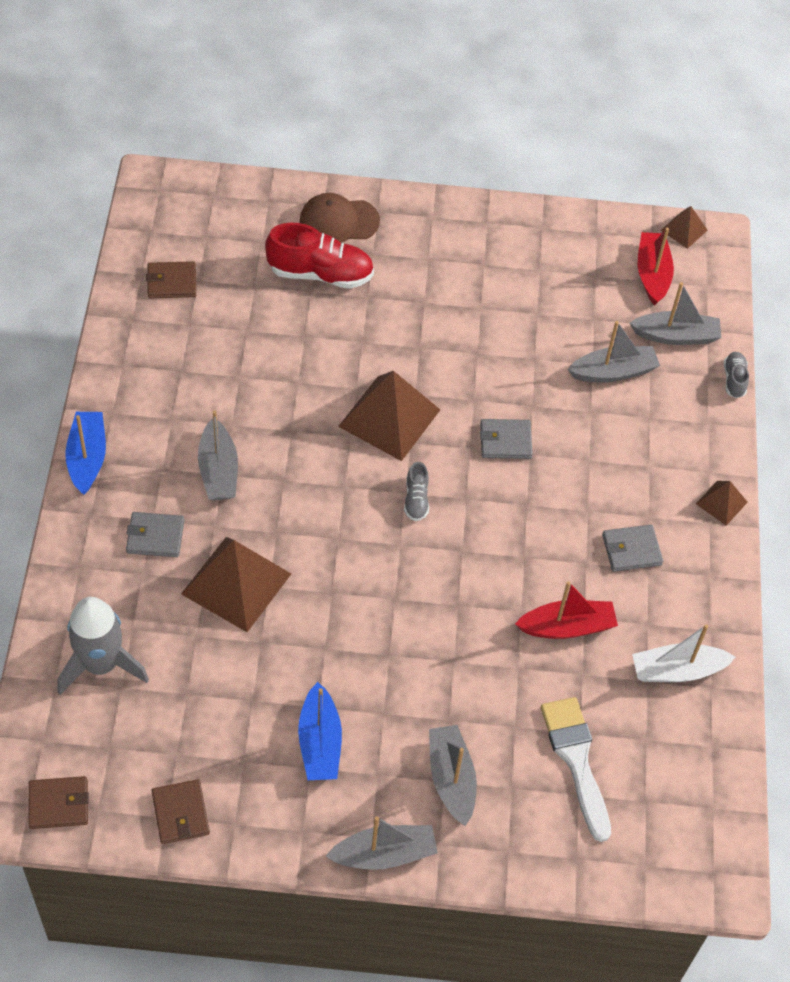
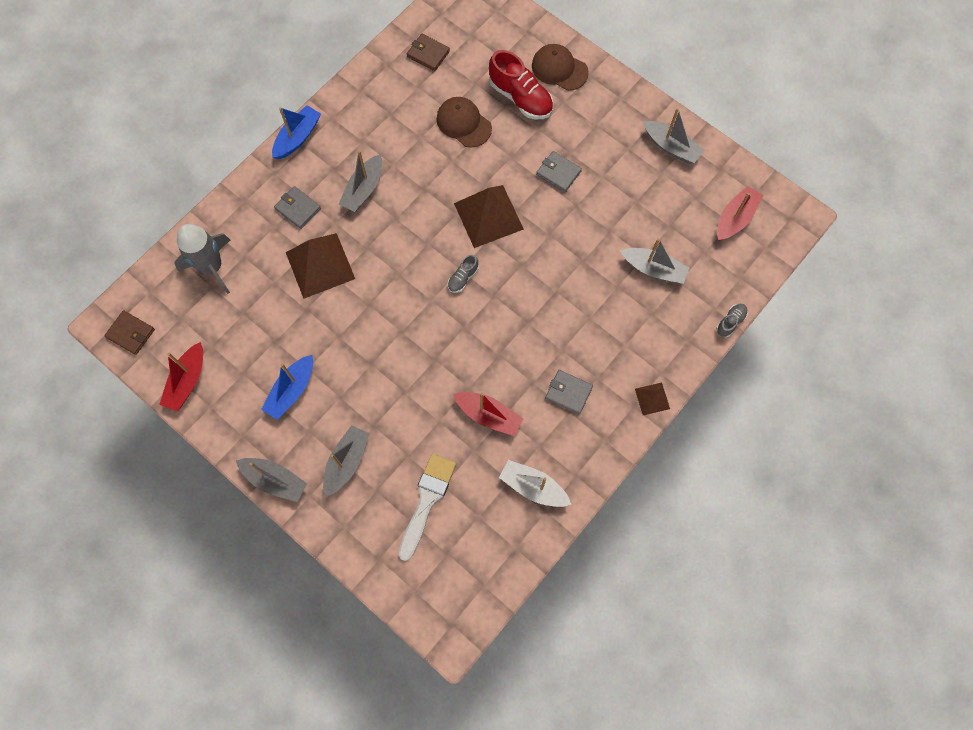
camera: 40 degrees right, 15 degrees up
brown wallet [152,779,210,844] -> red boat [159,342,203,411]
grey wallet [480,419,533,459] -> grey wallet moved to [536,151,582,192]
grey boat [630,282,721,345] -> grey boat moved to [643,108,704,164]
brown pyramid [660,206,708,249] -> none
none -> brown cap [436,97,492,148]

